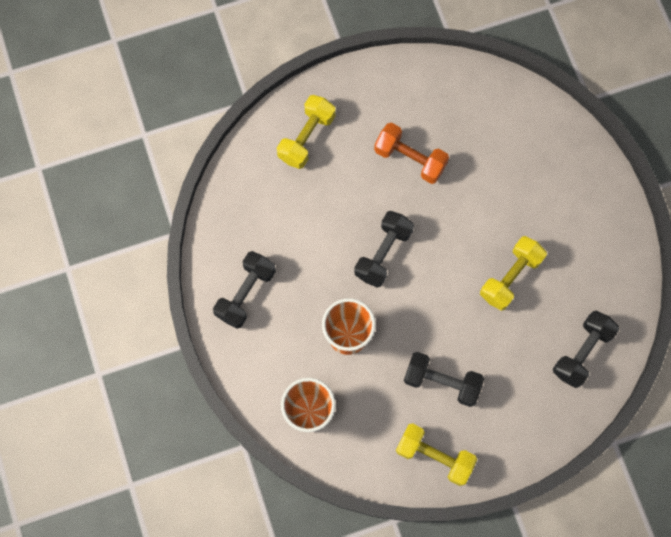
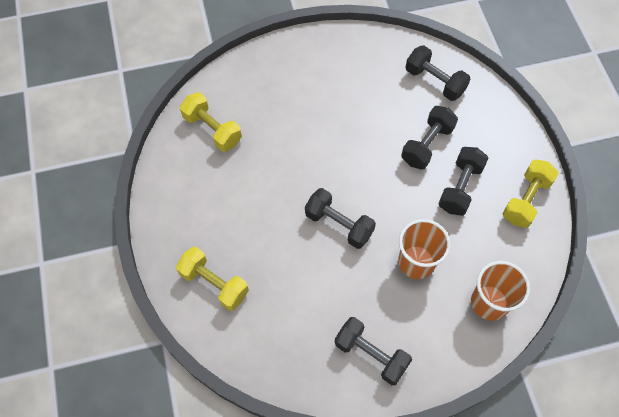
camera: 85 degrees left, 10 degrees down
orange dumbbell [374,123,449,184] -> none
yellow dumbbell [480,236,547,311] -> yellow dumbbell moved to [180,92,242,152]
none -> black dumbbell [401,106,458,170]

